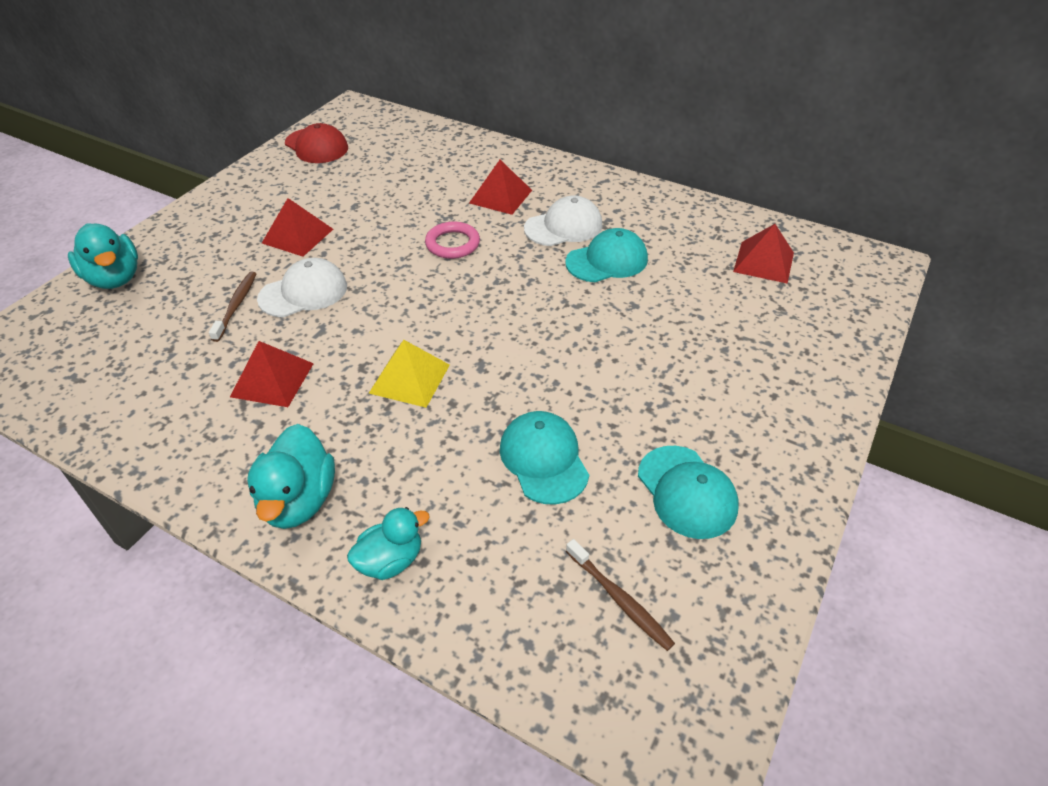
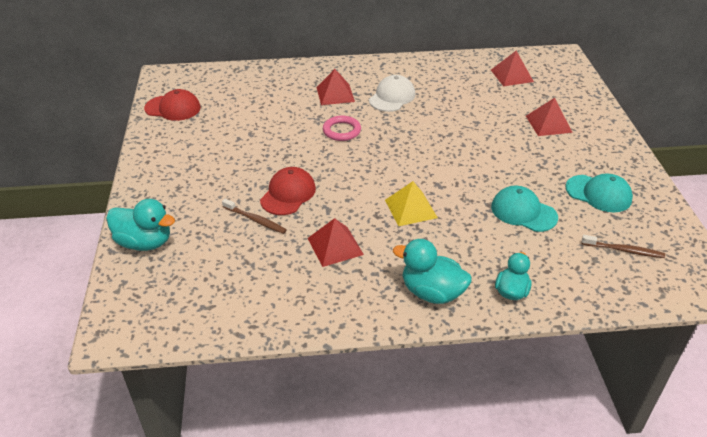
camera: 35 degrees left, 5 degrees down
brown toothbrush [209,272,256,342] -> brown toothbrush turned 150 degrees clockwise [222,199,287,234]
turquoise duck [247,424,335,529] -> turquoise duck turned 150 degrees clockwise [393,239,472,304]
white cap [257,258,347,317] -> red cap [260,167,316,215]
red pyramid [262,198,333,257] -> red pyramid moved to [526,98,573,136]
turquoise cap [565,228,648,282] -> none

